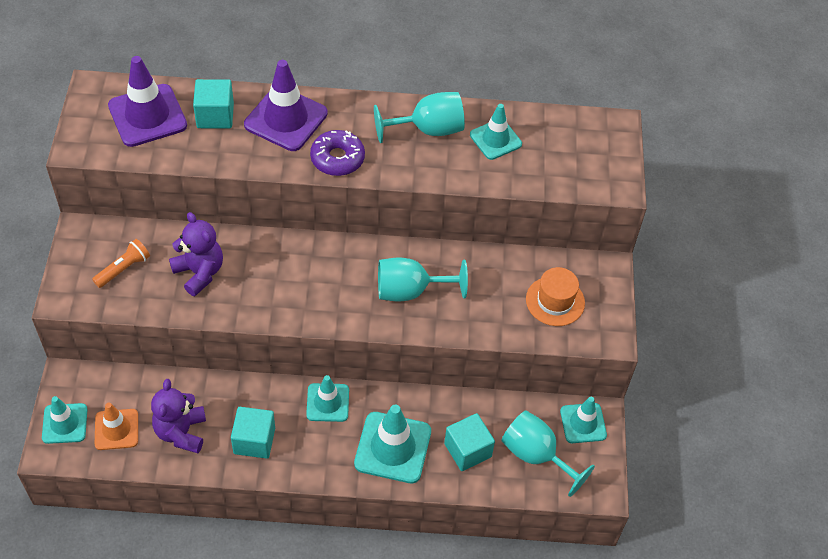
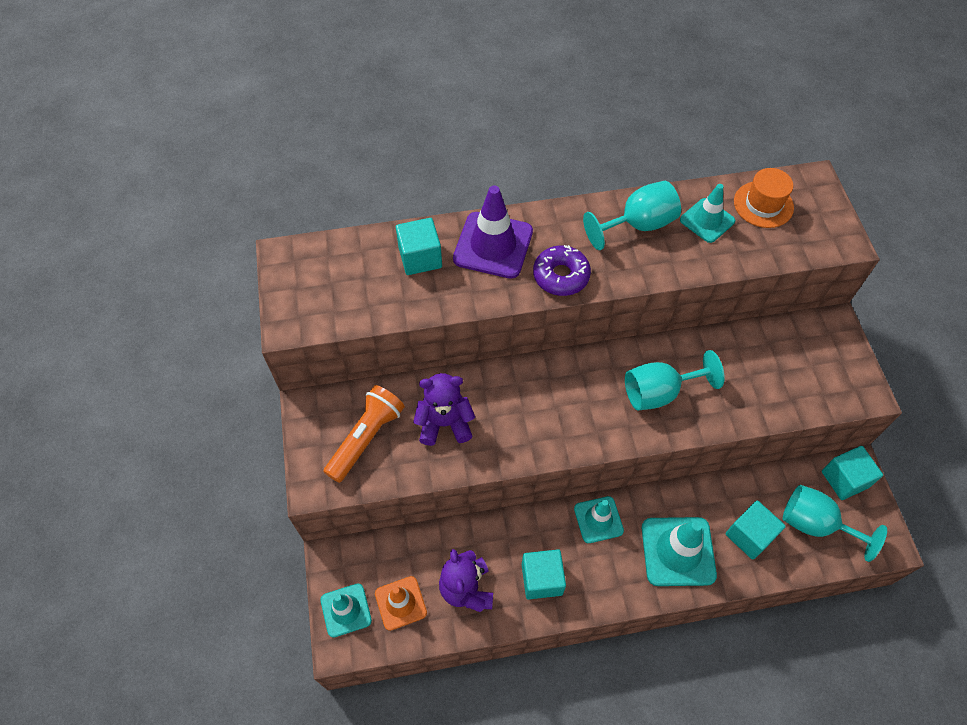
camera: 10 degrees left, 5 degrees up
orange flashlight [92,239,150,288] -> orange flashlight [324,385,405,483], size x1.58
purple traffic cone [108,56,187,147] -> none
purple teddy bear [169,212,223,296] -> purple teddy bear turned 45 degrees counterclockwise [413,373,475,446]
orange hat [526,267,585,326] -> orange hat moved to [734,168,794,228]
turquoise traffic cone [560,397,607,443] -> turquoise cube [822,446,883,500]

